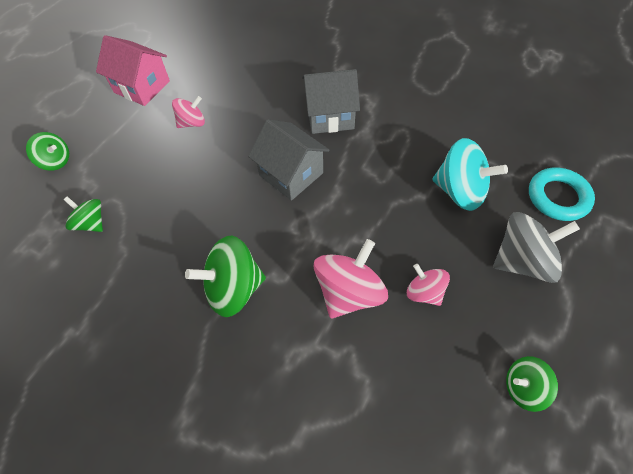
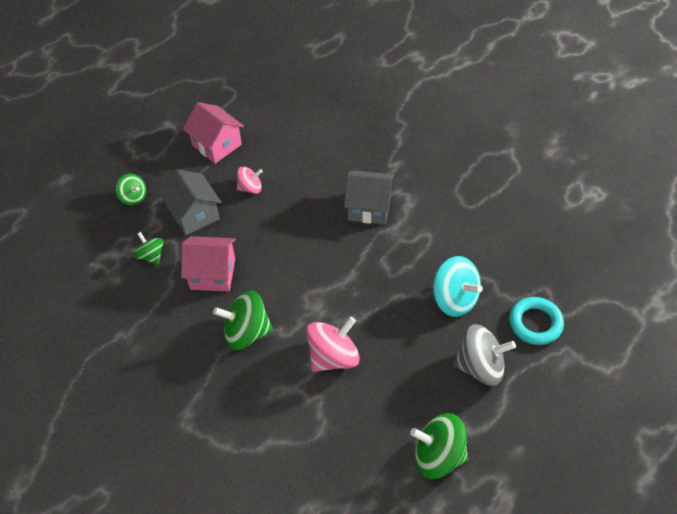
camera: 15 degrees right, 5 degrees down
grey house [248,119,330,201] -> grey house moved to [159,169,222,235]
pink spinning top [407,264,450,306] -> none
green spinning top [506,356,558,412] -> green spinning top [410,413,468,479], size x1.71
none -> pink house [181,236,235,292]

